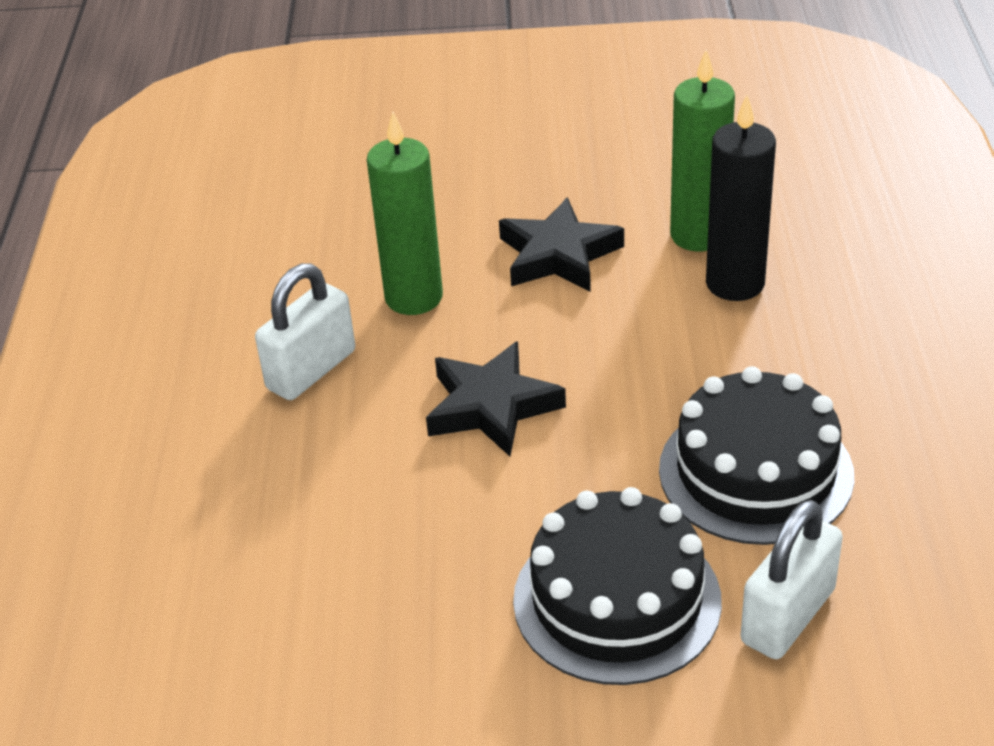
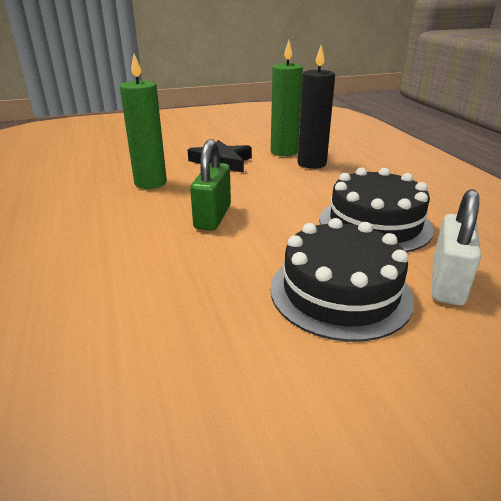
camera: 20 degrees left, 10 degrees down
white padlock [255,263,355,400] -> none
black star [426,341,566,456] -> green padlock [190,139,231,231]

